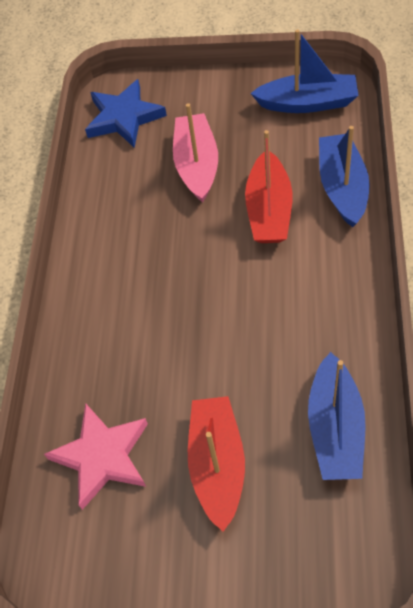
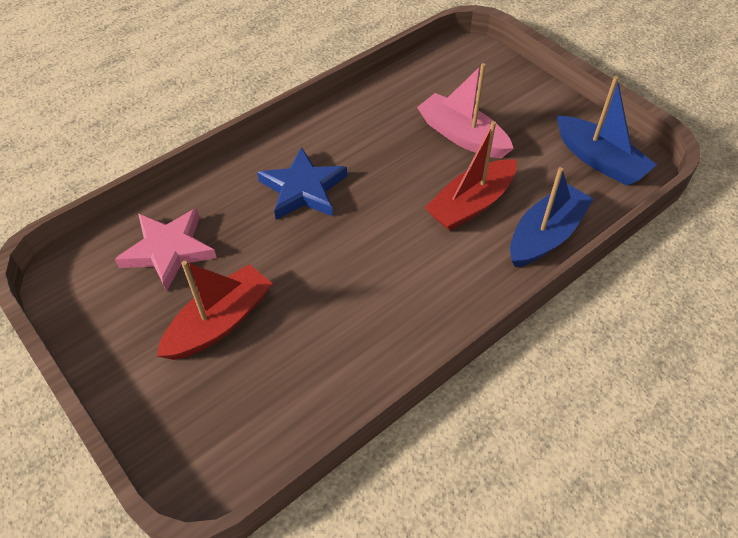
camera: 40 degrees right, 5 degrees down
blue star [85,79,167,148] -> blue star moved to [257,147,347,220]
pink boat [173,103,218,203] -> pink boat turned 90 degrees counterclockwise [417,63,514,158]
blue boat [308,352,366,480] -> none

